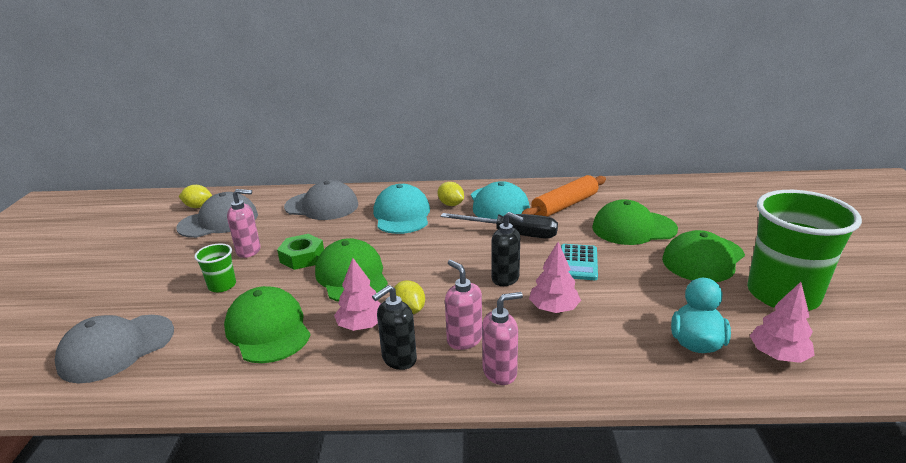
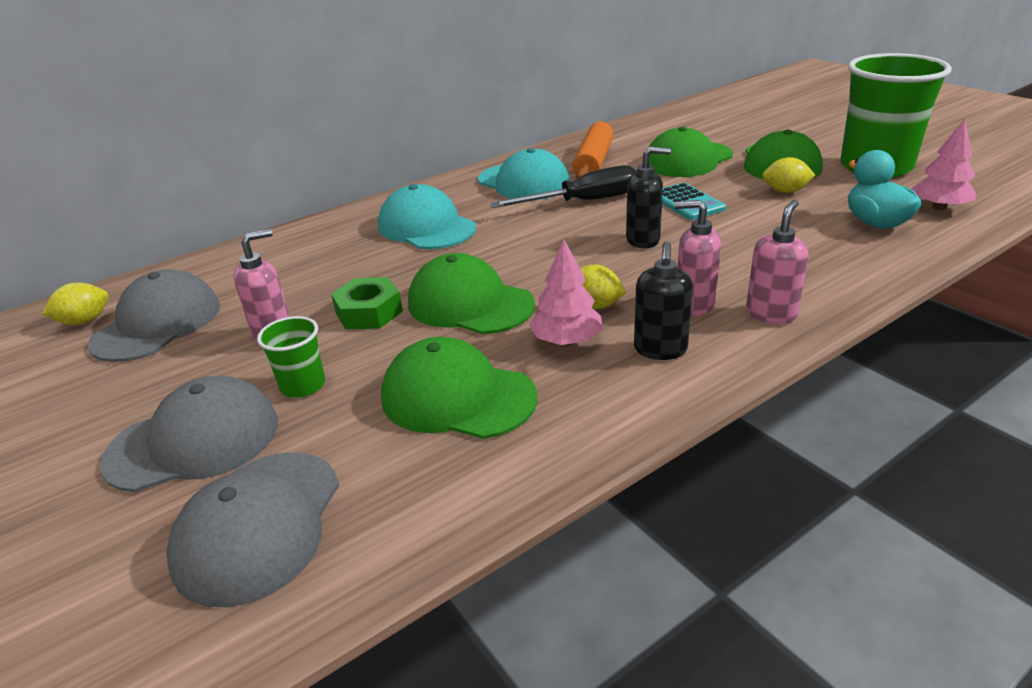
camera: 35 degrees left, 5 degrees up
grey cap [284,180,358,220] -> grey cap moved to [100,376,278,492]
yellow lemon [438,182,464,206] -> yellow lemon moved to [762,157,815,193]
pink tree [529,242,581,313] -> none

